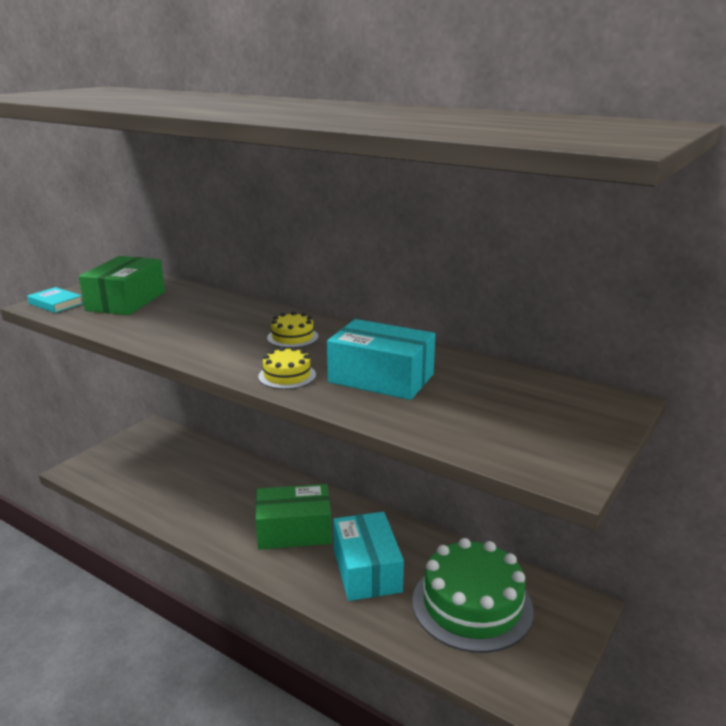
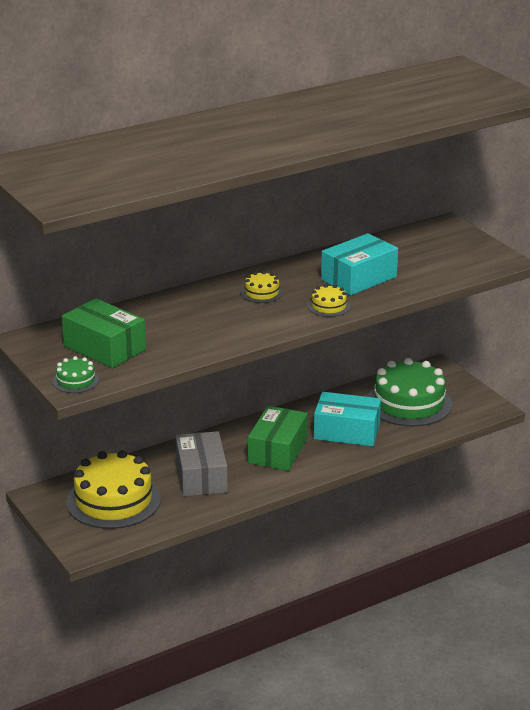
camera: 65 degrees left, 5 degrees up
turquoise book [27,287,83,313] -> green cake [52,356,99,393]
none -> yellow cake [66,450,161,529]
none -> grey box [176,431,228,497]

